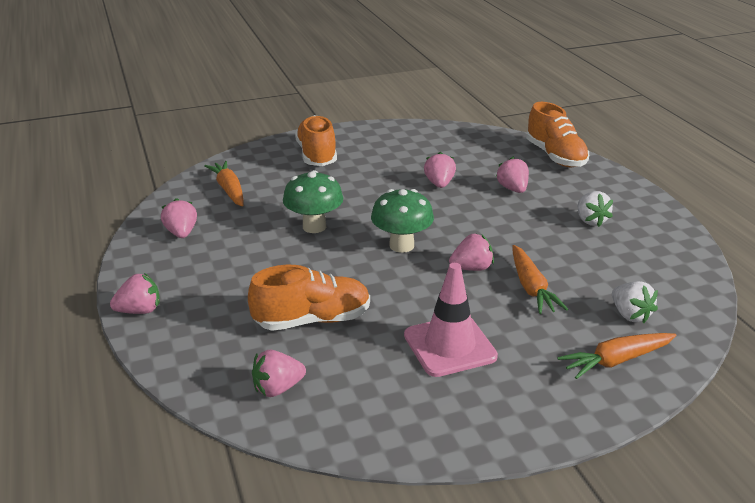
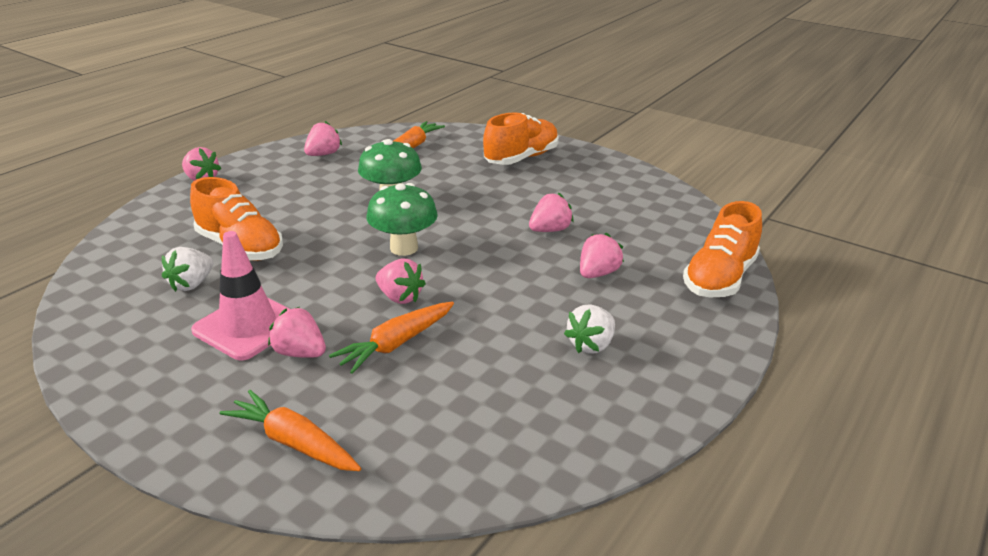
camera: 55 degrees right, 0 degrees up
pink strawberry [252,350,306,397] -> pink strawberry moved to [268,307,326,358]
white strawberry [612,281,658,323] -> white strawberry moved to [162,247,213,292]

